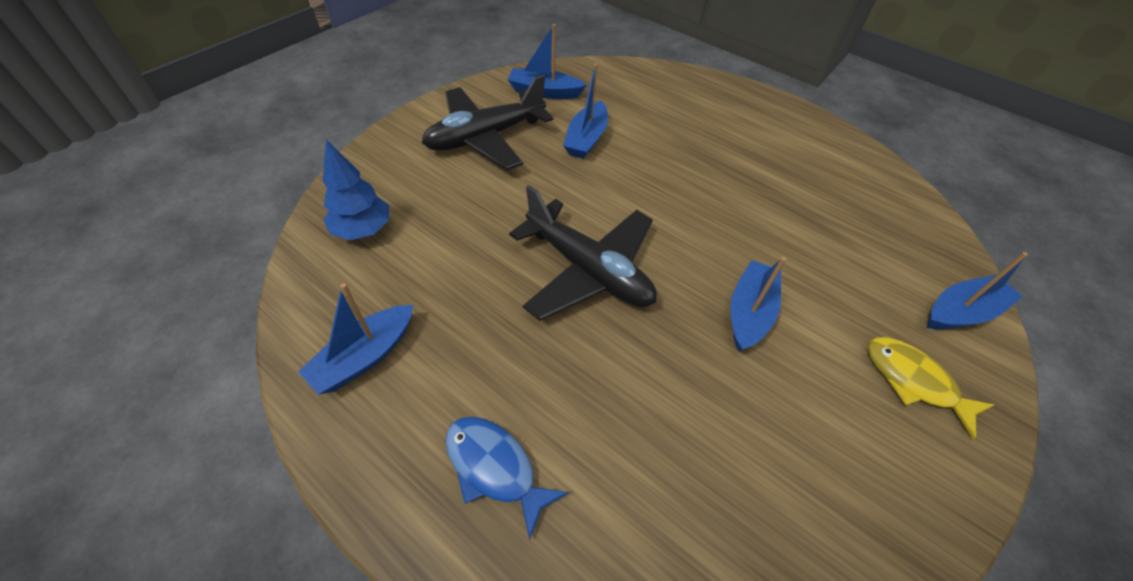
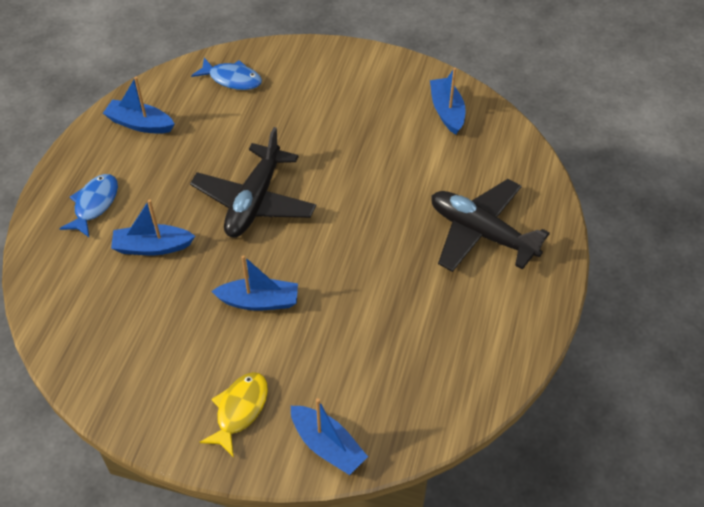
camera: 70 degrees right, 0 degrees up
blue tree [323,140,389,240] -> blue fish [191,58,262,90]
black plane [422,75,553,170] -> black plane moved to [431,179,550,272]
blue boat [563,64,608,159] -> blue boat moved to [111,199,195,255]

